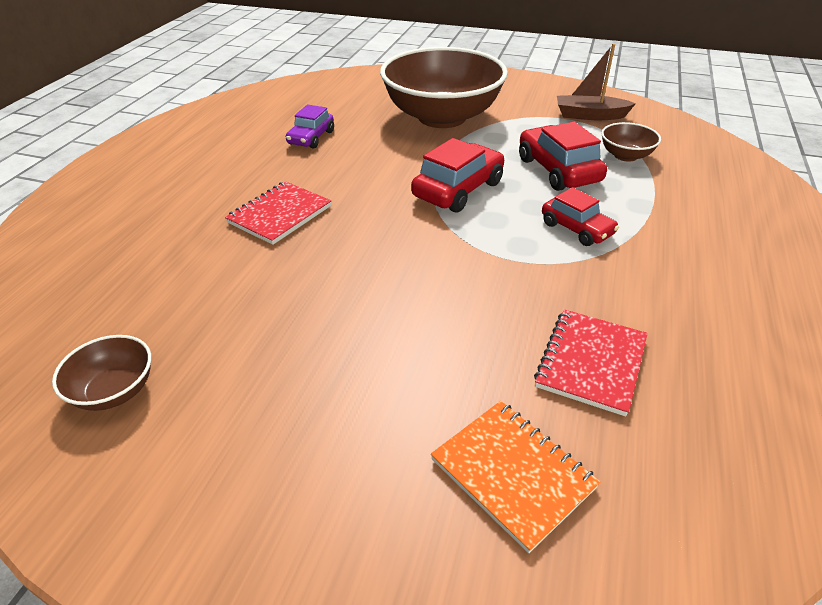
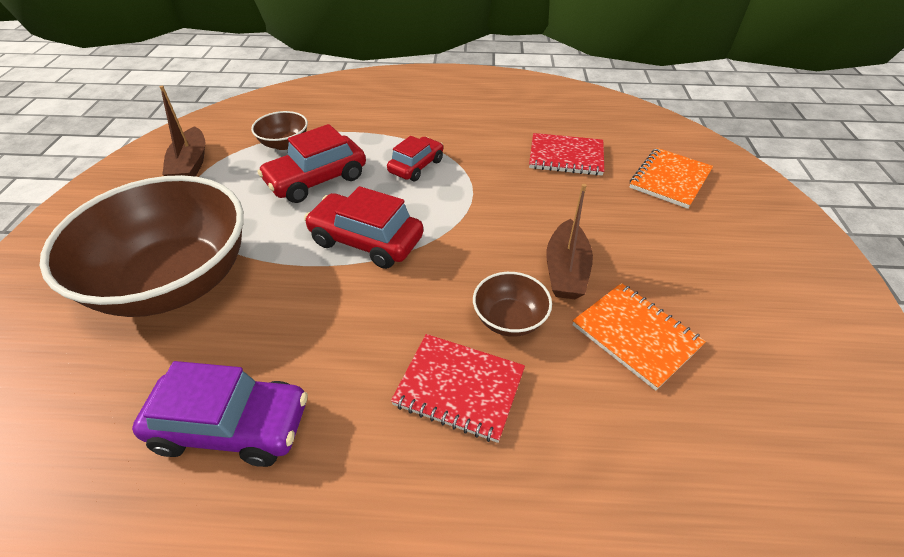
camera: 105 degrees left, 5 degrees up
brown bowl [52,335,151,411] -> brown bowl moved to [473,272,552,337]
purple car [286,105,334,148] -> purple car [132,361,308,467], size x1.54
none -> brown boat [547,184,593,299]
none -> orange notebook [573,283,706,391]

